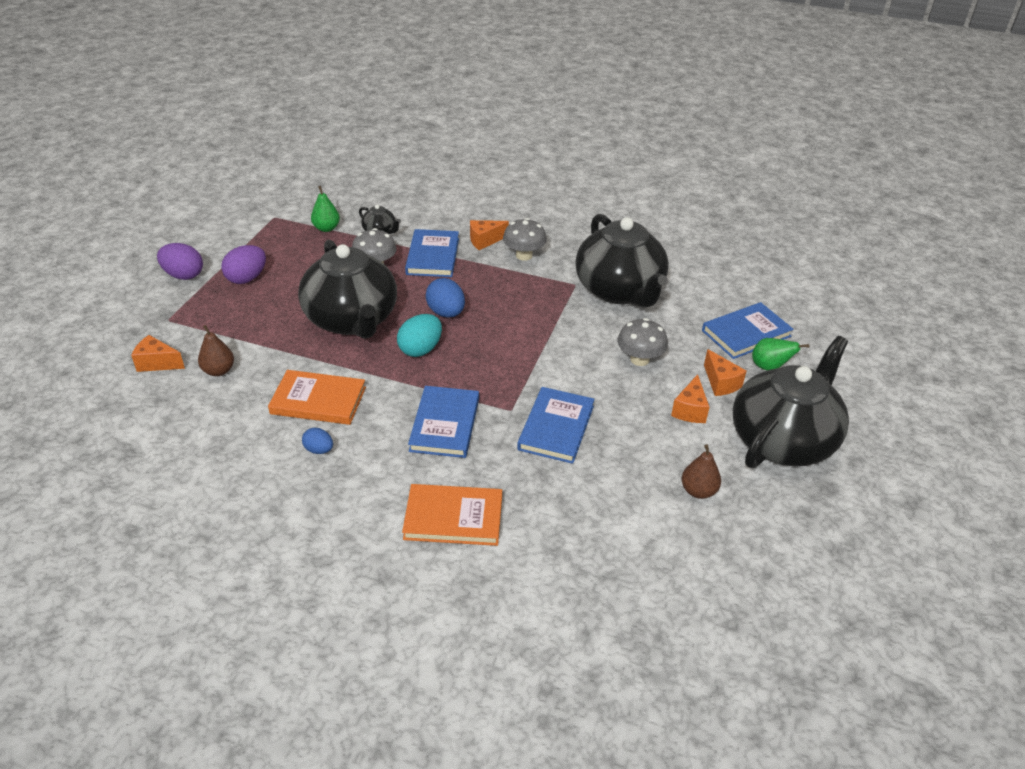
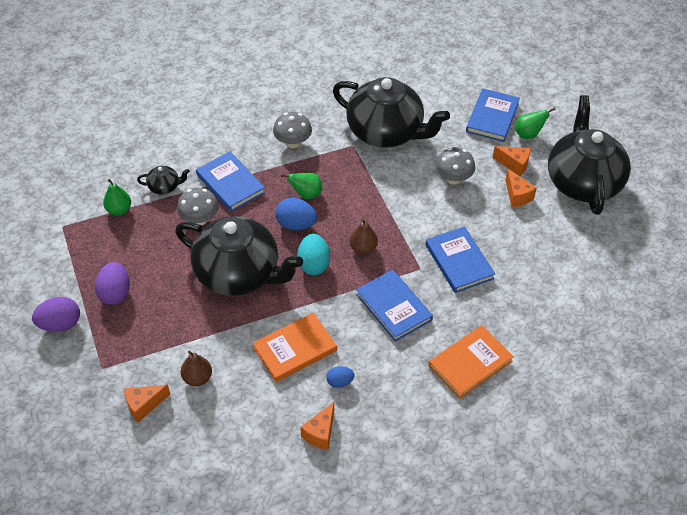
camera: 40 degrees left, 10 degrees up
orange cheese [470,220,509,250] -> orange cheese moved to [300,402,334,450]
brown pear [682,444,721,499] -> brown pear moved to [350,218,378,254]
none -> green pear [281,173,322,199]

